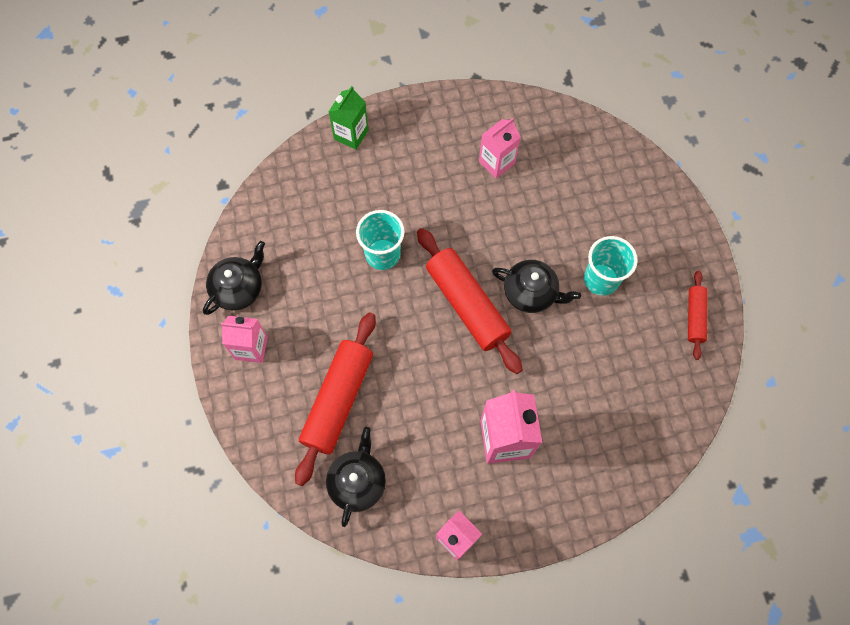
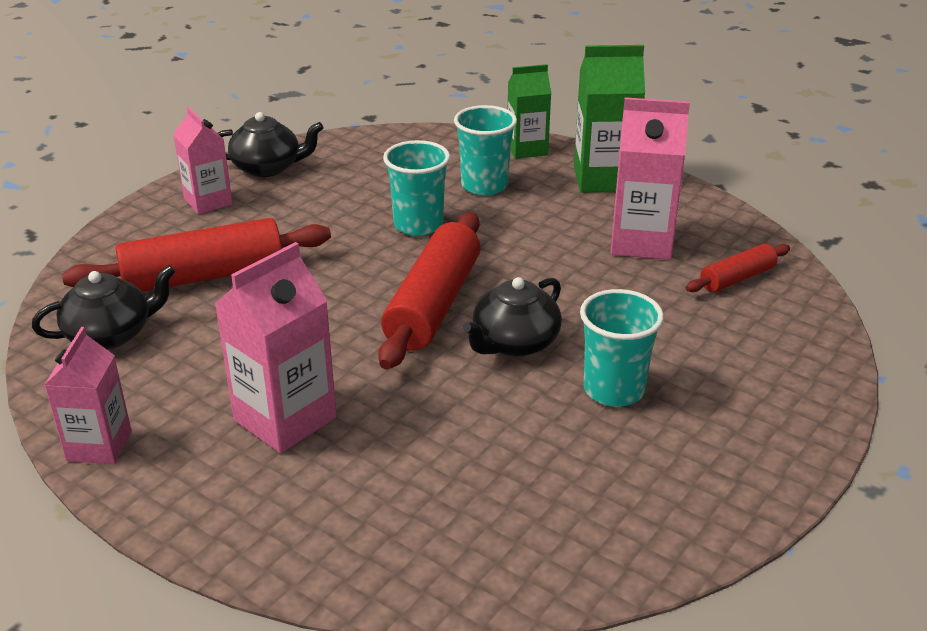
camera: 50 degrees right, 35 degrees down
pink carton [479,118,521,178] -> pink carton [610,97,690,260], size x1.51
black teapot [492,260,581,313] -> black teapot turned 60 degrees clockwise [463,277,562,357]
red rolling pin [688,271,708,360] -> red rolling pin moved to [686,244,790,292]
none -> turquoise cup [454,105,517,196]
none -> green carton [574,45,645,193]

